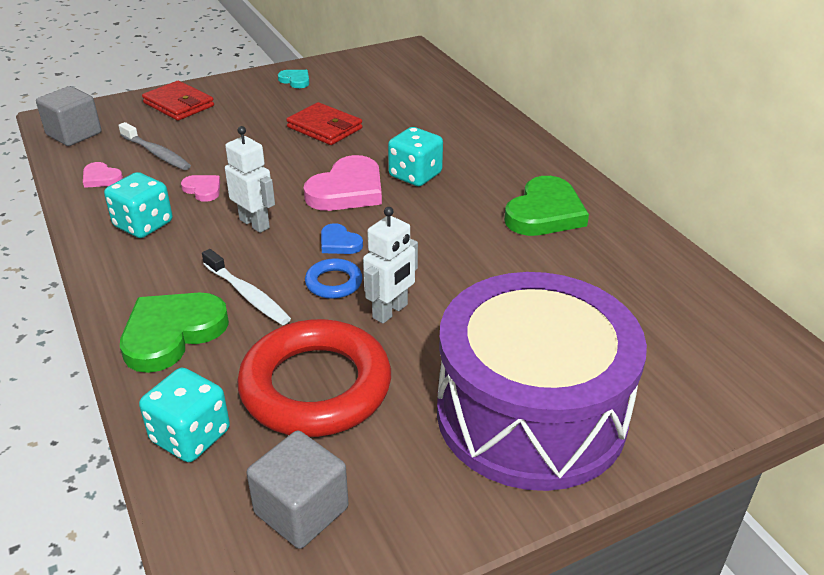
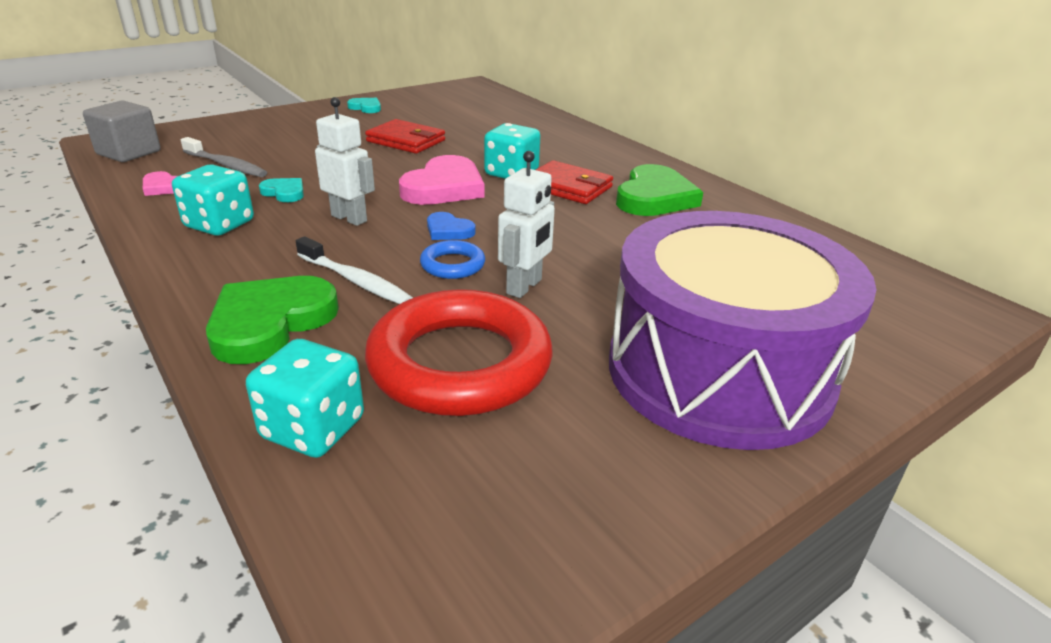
camera: 10 degrees left, 5 degrees down
red wallet [142,81,214,121] -> red wallet moved to [536,160,613,204]
pink heart [181,175,220,202] -> turquoise heart [259,178,304,202]
grey cube [247,430,349,549] -> none

